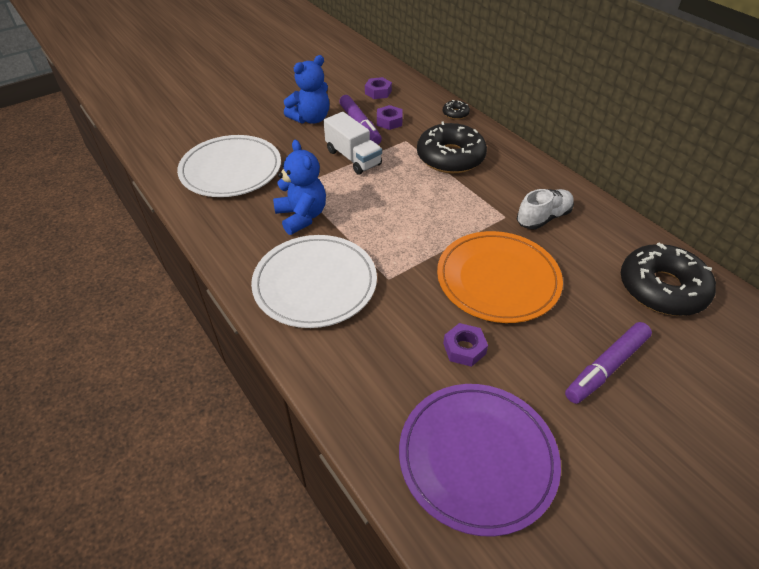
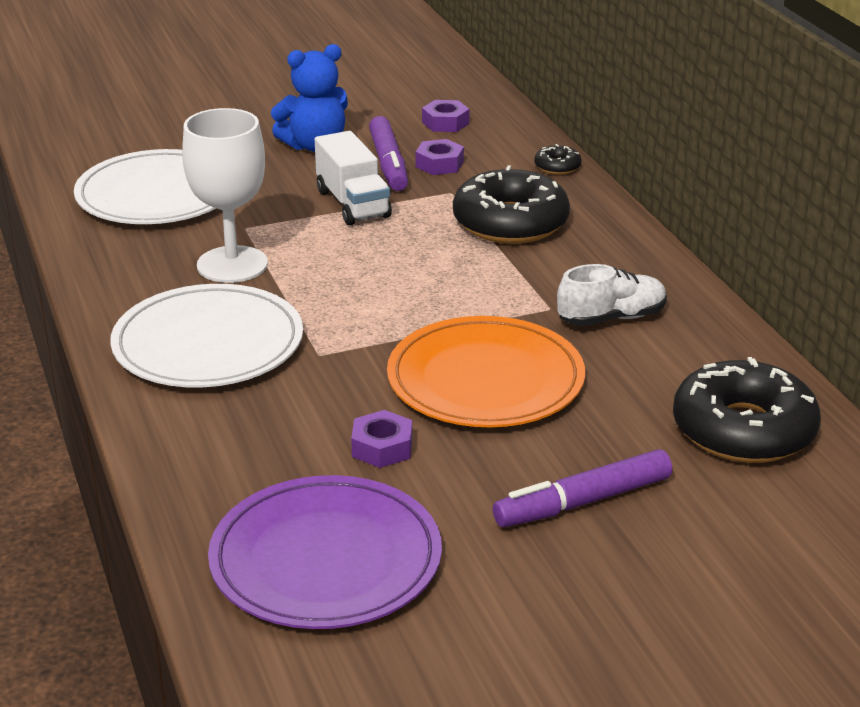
camera: 15 degrees right, 15 degrees down
blue teddy bear [273,140,326,235] -> white goblet [182,108,268,283]

